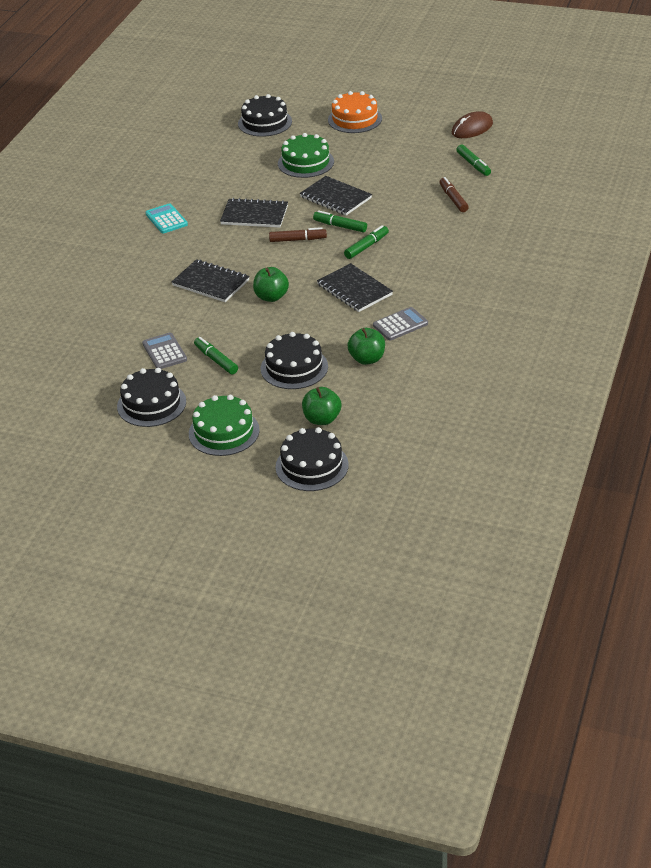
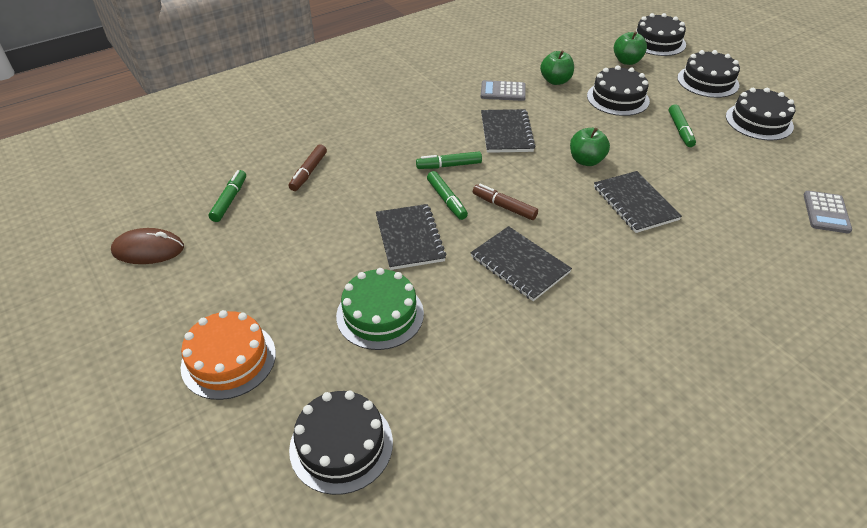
camera: 145 degrees left, 5 degrees up
grey calculator [142,333,187,369] -> grey calculator moved to [804,191,852,234]
turquoise calculator [145,203,188,234] -> none
green cake [189,395,260,456] -> black cake [677,50,740,98]

